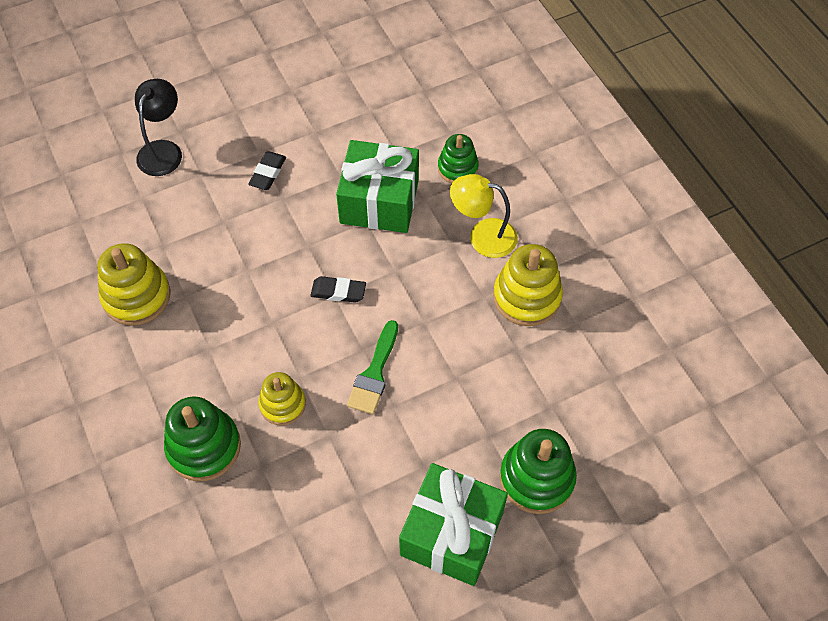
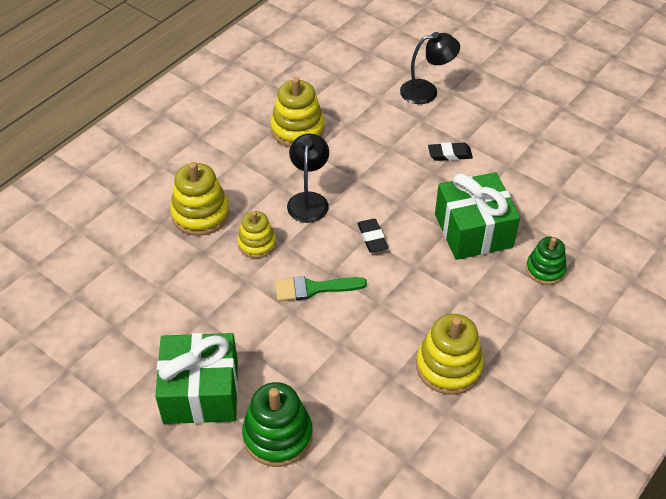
camera: 65 degrees right, 10 degrees down
green stacking toy [164,396,241,481] -> yellow stacking toy [170,162,230,236]
yellow lamp [450,174,518,258] -> none
none -> black lamp [287,134,329,223]

